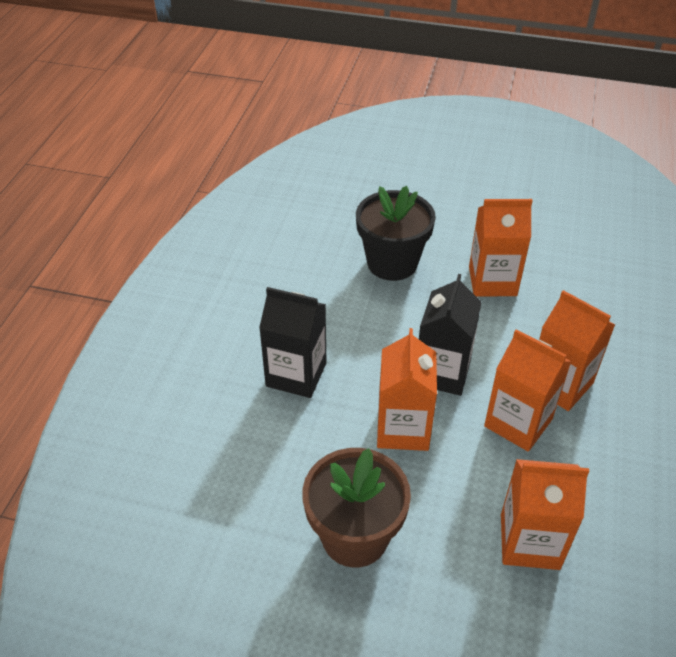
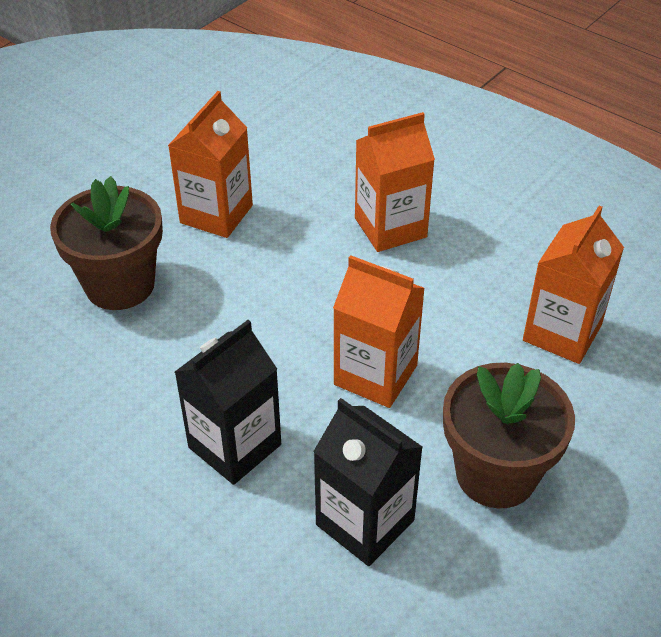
camera: 65 degrees left, 0 degrees up
black flower pot [356,186,436,281] -> brown flower pot [50,176,163,310]
black carton [419,274,482,396] -> black carton moved to [313,398,423,566]
orange carton [484,329,572,452] -> none

